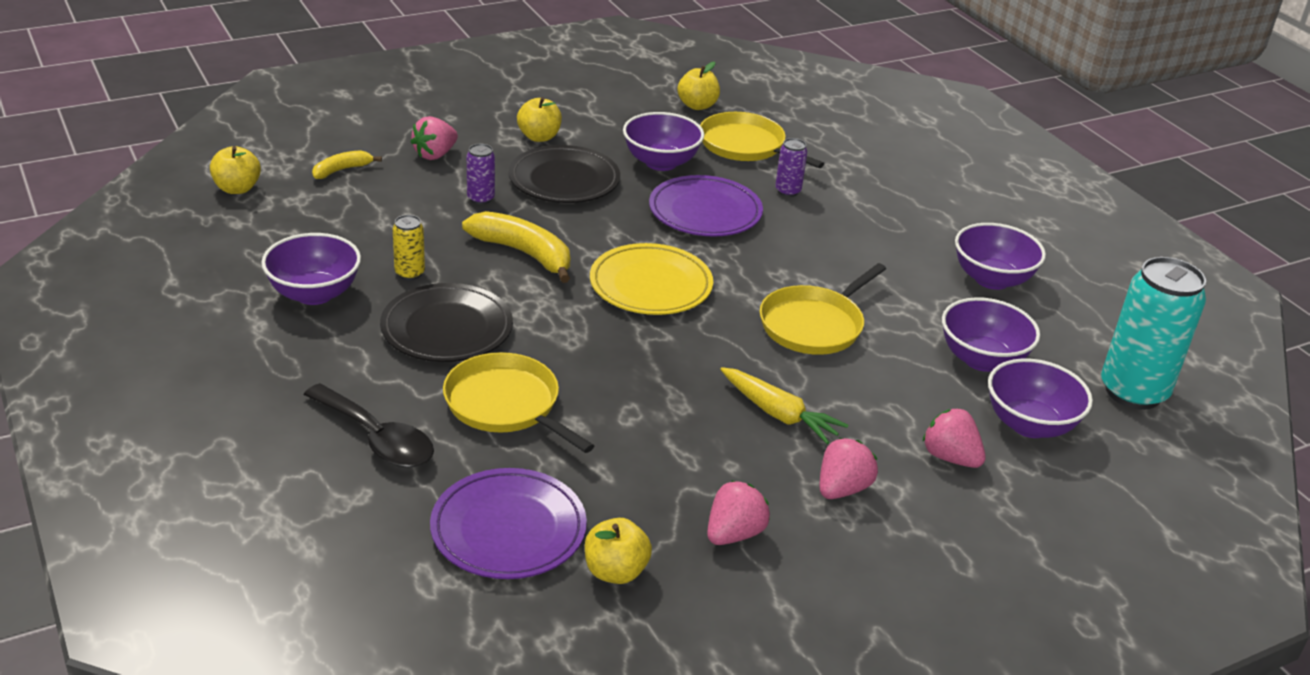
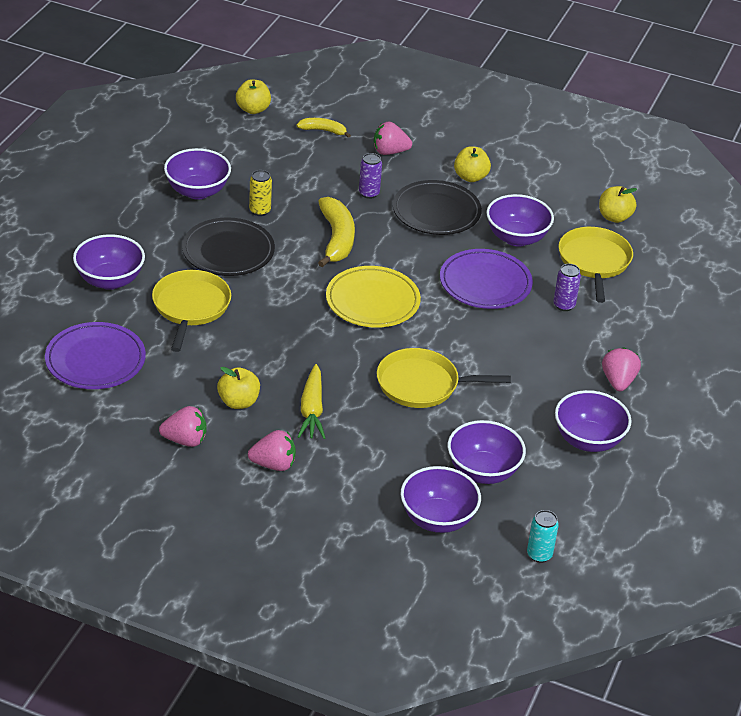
camera: 50 degrees right, 5 degrees up
black spoon [303,383,434,468] -> purple bowl [73,234,145,290]
yellow apple [585,518,652,584] -> yellow apple moved to [217,367,260,409]
pink strawberry [923,408,986,468] -> pink strawberry moved to [602,347,641,391]
turquoise can [1101,257,1206,410] -> turquoise can [527,510,559,563], size x0.45

